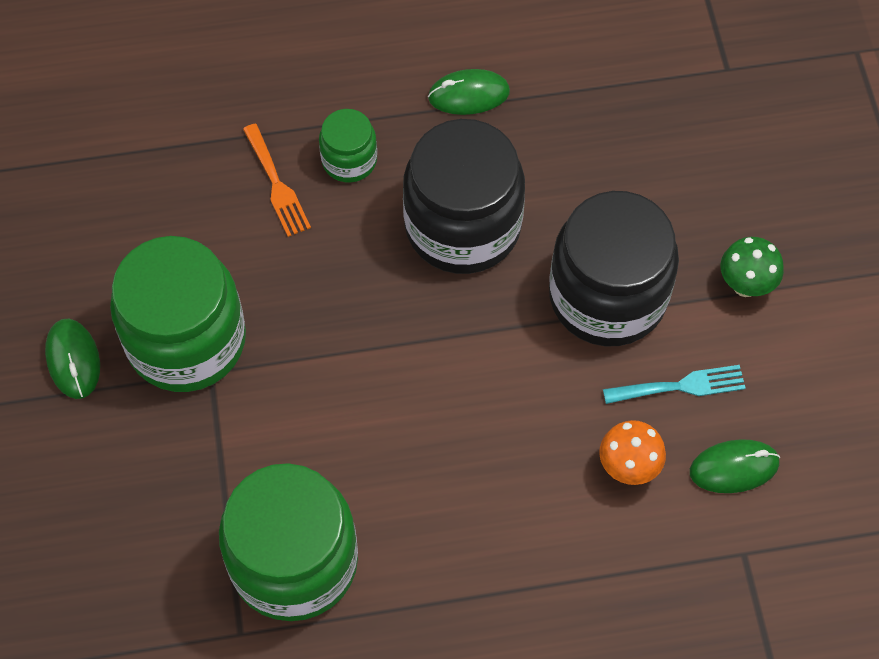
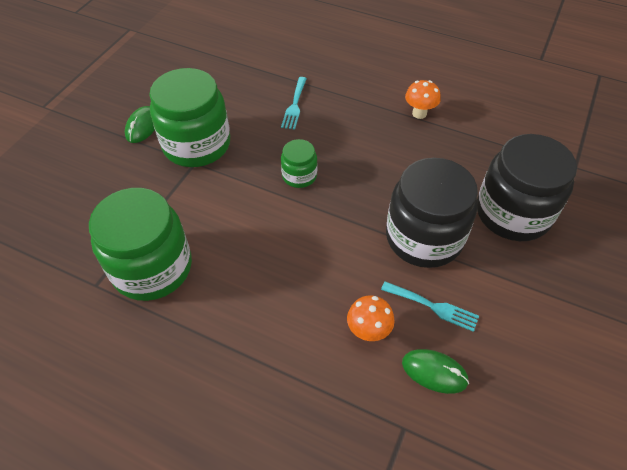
camera: 35 degrees right, 10 degrees down
orange fork [243,124,311,237] -> turquoise fork [281,77,307,130]
green jar [319,109,377,183] -> green jar moved to [281,139,317,188]
black jar [403,119,525,274] -> black jar moved to [477,134,577,241]
green mouse [428,69,510,115] -> orange mushroom [405,80,441,119]
green mushroom [721,237,784,297] -> none

